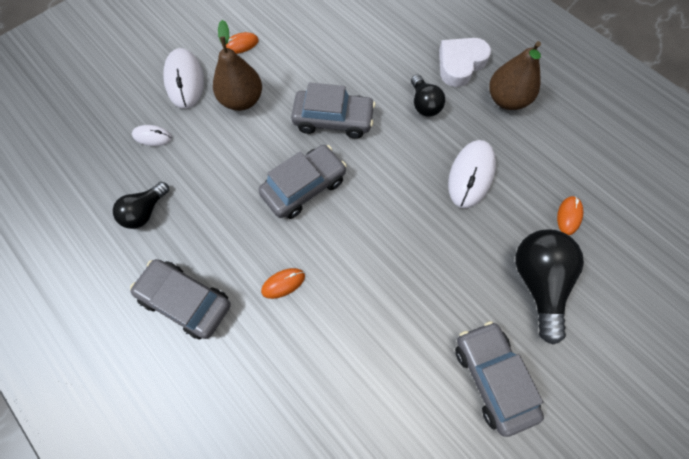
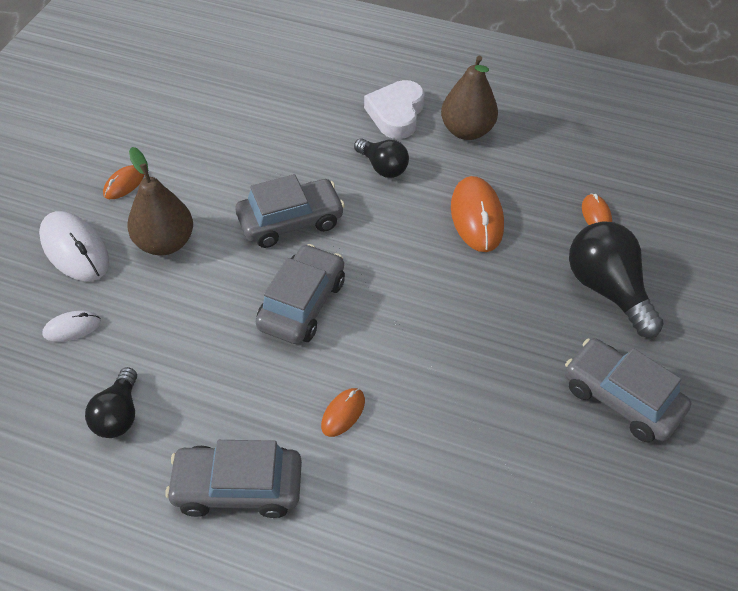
camera: 30 degrees left, 15 degrees down
white mouse [448,140,496,208] -> orange mouse [451,176,504,252]

